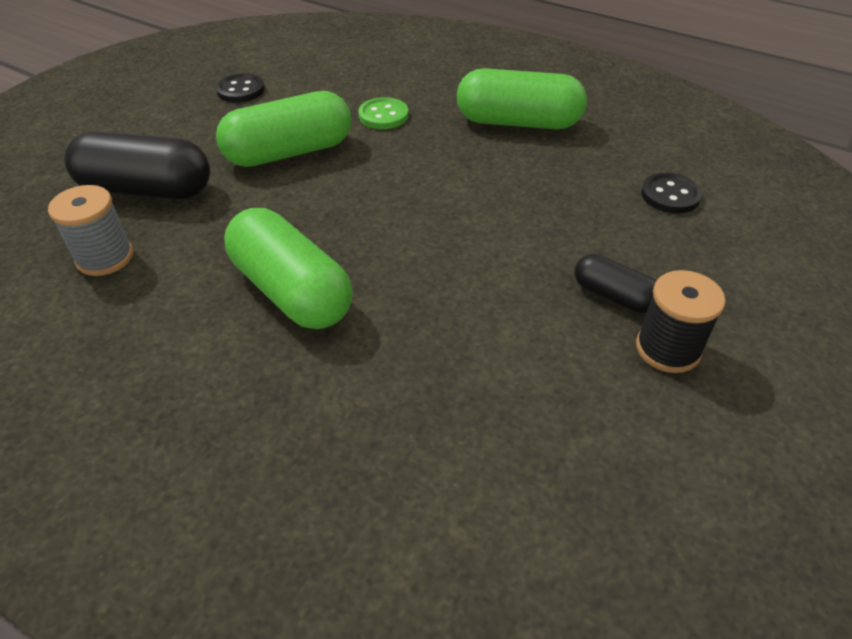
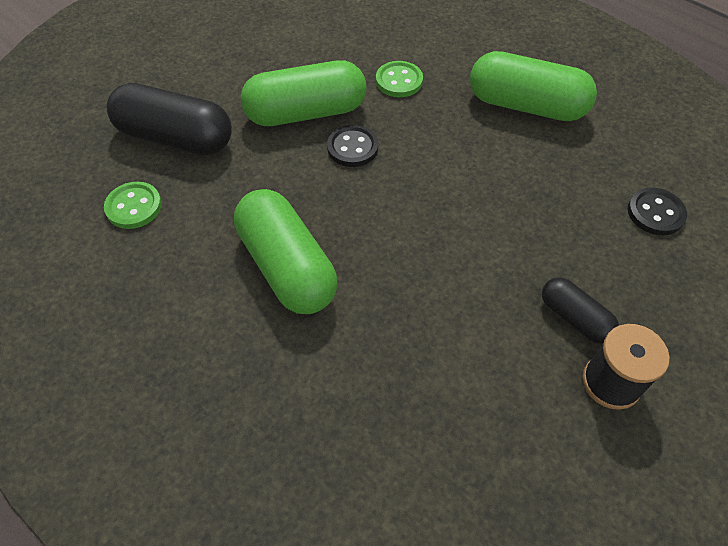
camera: 10 degrees right, 10 degrees up
grey spool [48,185,133,276] -> green button [104,182,162,229]
black button [216,73,265,103] -> black button moved to [327,125,378,167]

